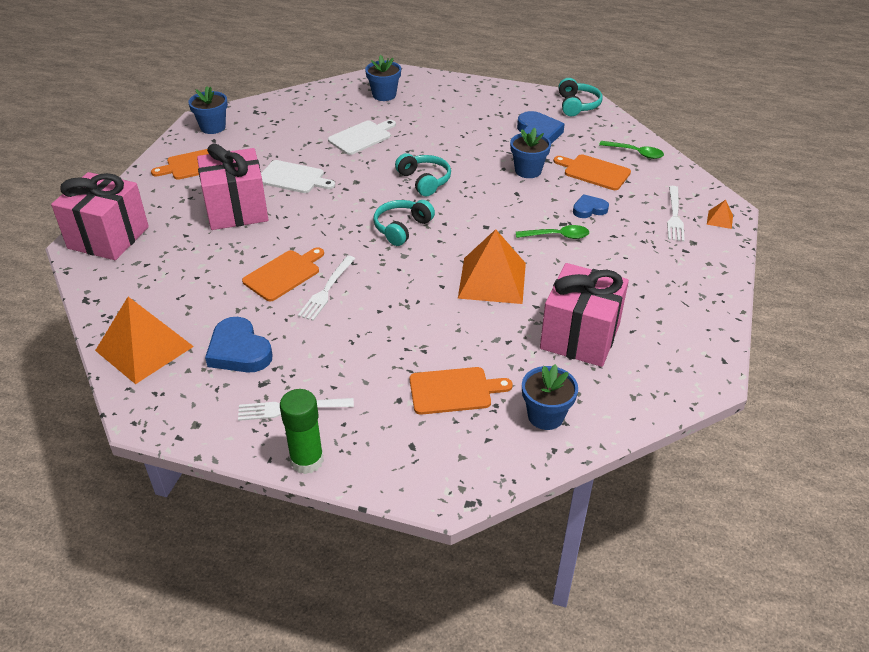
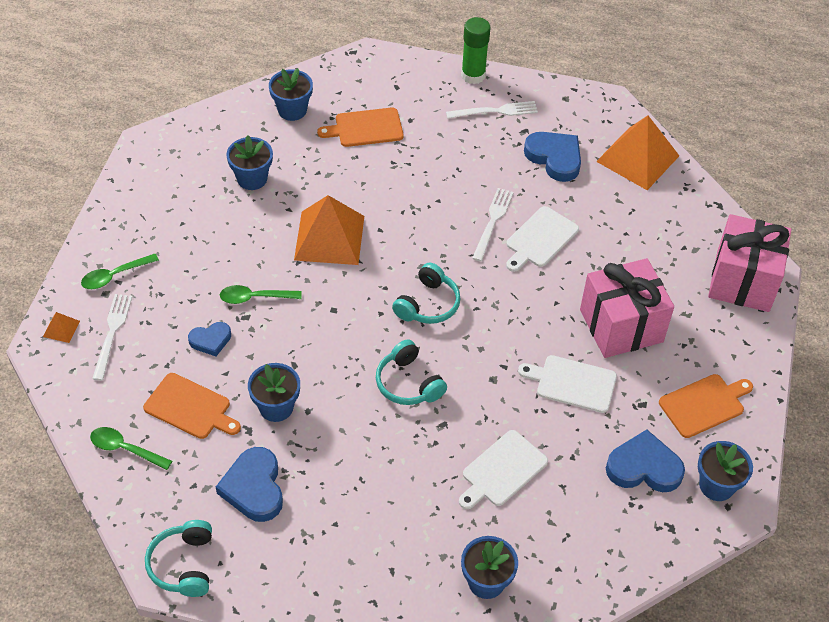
camera: 175 degrees right, 10 degrees up
orange cutting board [242,247,324,301] -> white cutting board [506,206,579,272]
pink gift [540,263,629,367] -> blue flower pot [226,135,273,190]
none -> green spoon [81,254,159,289]
none -> blue heart [606,430,685,492]

